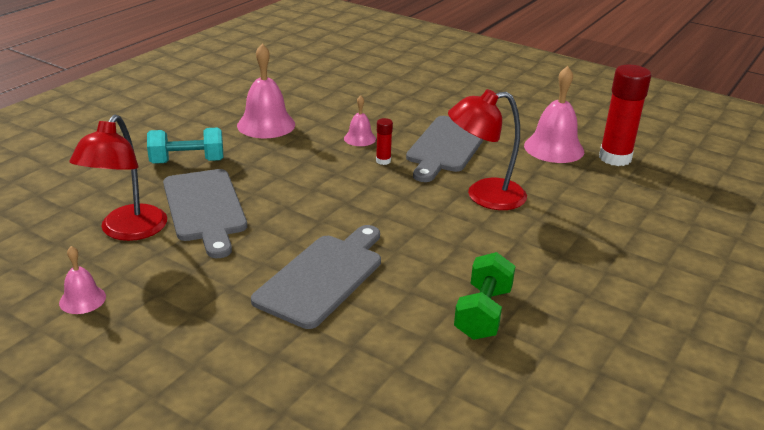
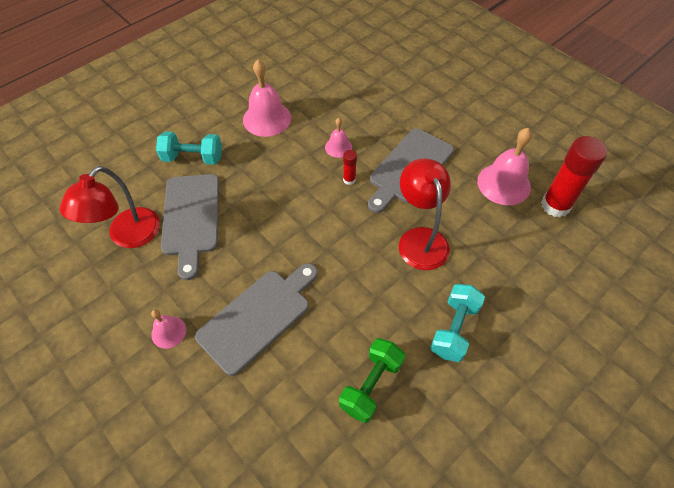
camera: 15 degrees right, 25 degrees up
pink bell [59,246,106,314] -> pink bell moved to [151,309,186,349]
red lamp [448,89,527,210] -> red lamp turned 75 degrees clockwise [399,158,451,270]
none -> turquoise dumbbell [430,284,485,362]

